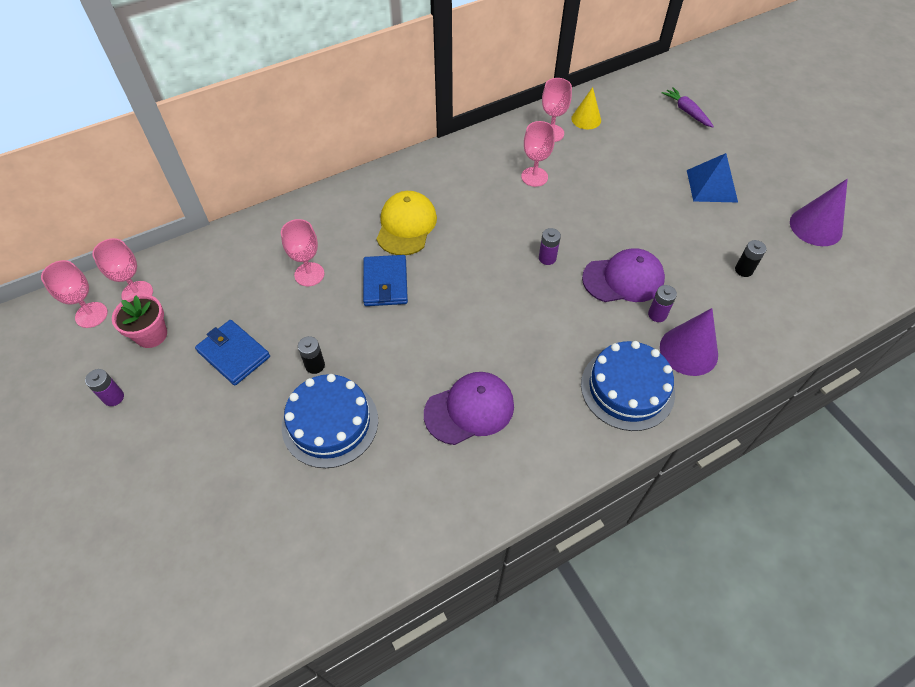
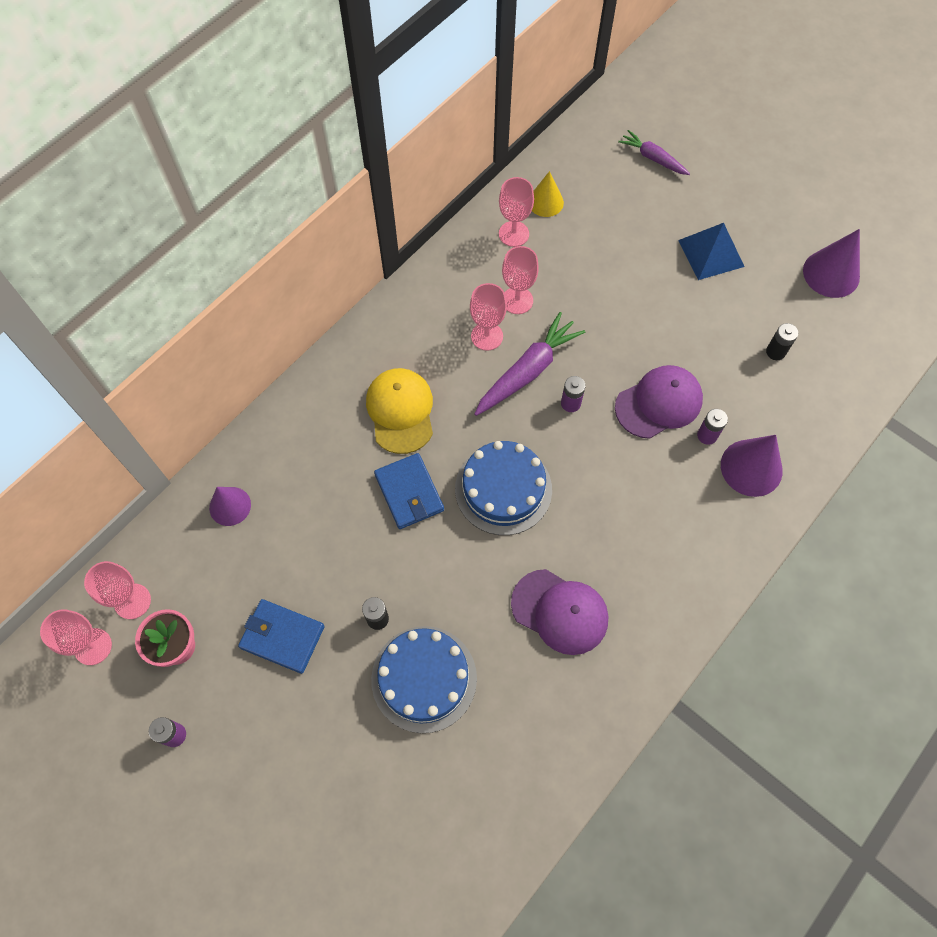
camera: 20 degrees left, 10 degrees up
pink goblet [281,219,324,286] -> pink goblet moved to [470,283,507,351]
purple cap [424,372,514,445] -> purple cap turned 75 degrees clockwise [511,569,608,655]
blue cake [581,341,675,431] -> blue cake moved to [455,441,552,535]
none -> purple cone [209,487,251,526]
none -> purple carrot [474,312,585,416]

